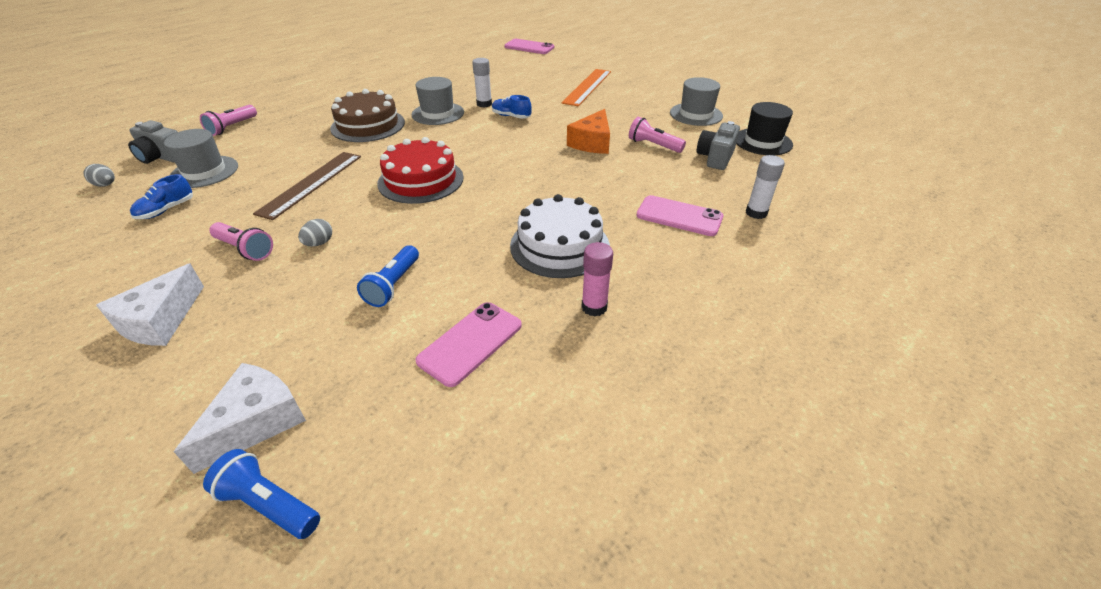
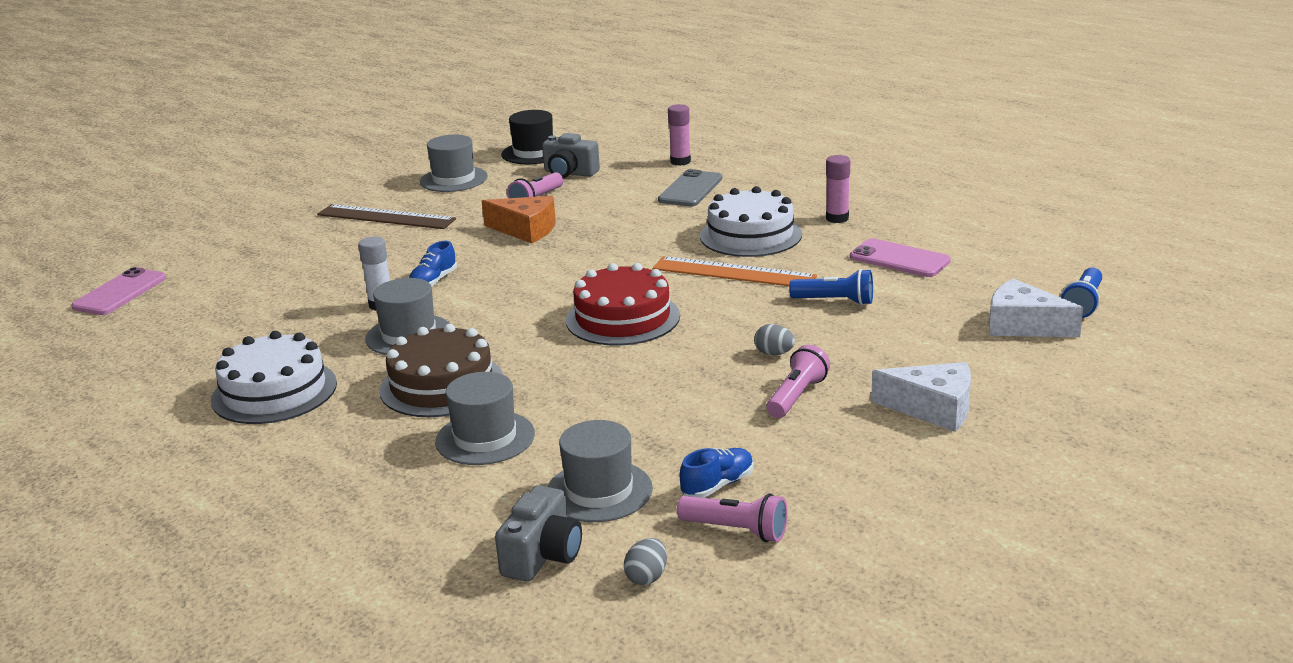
camera: 90 degrees left, 15 degrees down
blue shoe [130,174,193,219] -> blue shoe turned 75 degrees counterclockwise [680,448,753,498]
pink flashlight [200,105,257,136] -> pink flashlight moved to [677,494,788,542]
brown ruler [253,152,361,220] -> brown ruler moved to [317,204,456,229]
orange ruler [562,69,611,106] -> orange ruler moved to [653,256,817,286]
pink phone [636,195,723,236] -> grey phone [658,169,722,206]
white glue stick [746,155,785,219] -> pink glue stick [668,104,691,166]
none -> white cake [211,331,337,424]
none -> grey hat [435,372,535,465]

